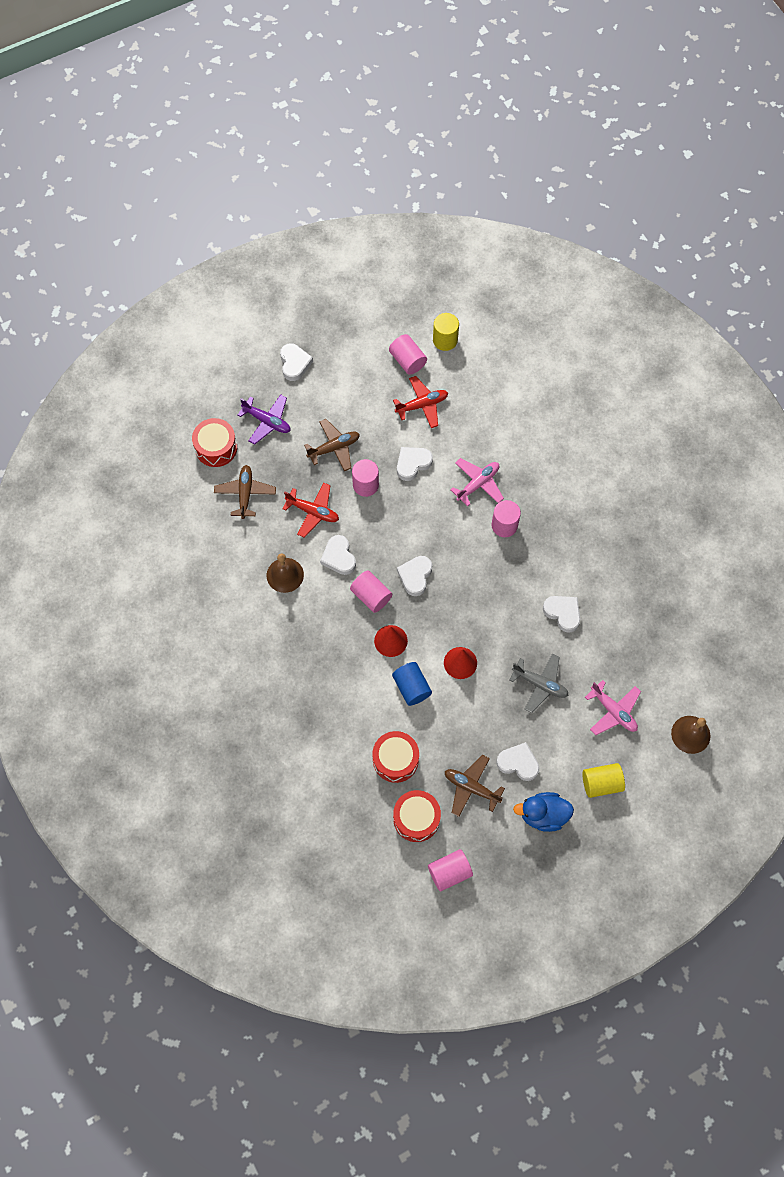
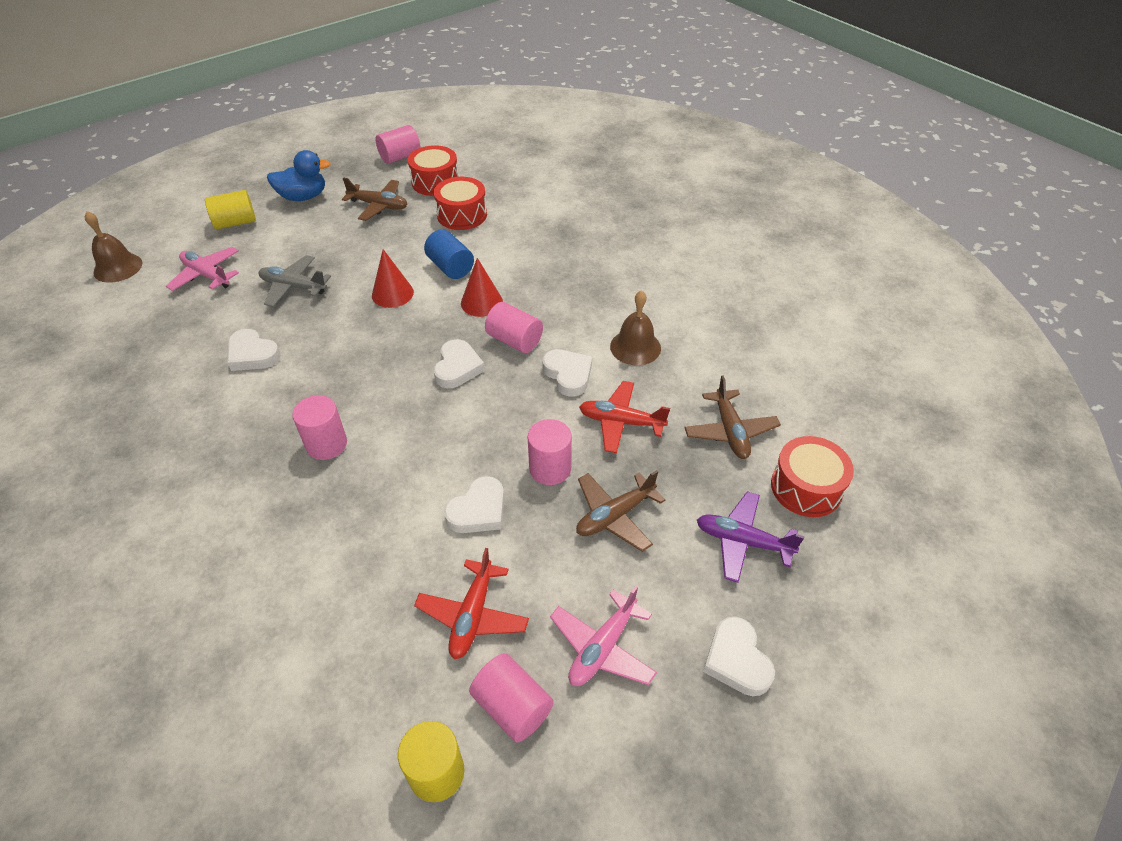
camera: 170 degrees right, 20 degrees down
red plane [393,376,448,428] -> red plane turned 45 degrees counterclockwise [414,548,529,659]
pink plane [451,458,504,506] -> pink plane moved to [550,586,657,686]
white heart [496,742,540,781] -> none

